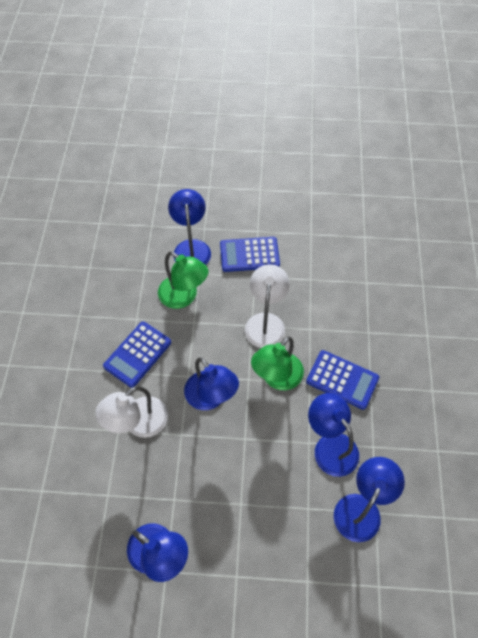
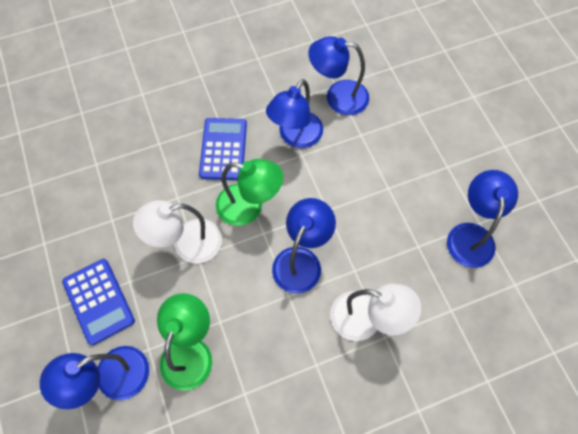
camera: 115 degrees left, 5 degrees up
blue calculator [103,322,171,388] -> none

